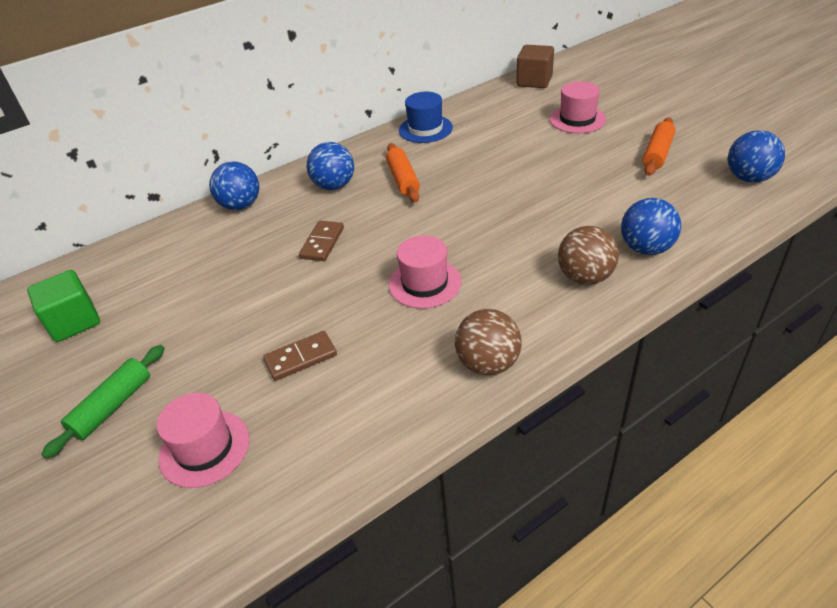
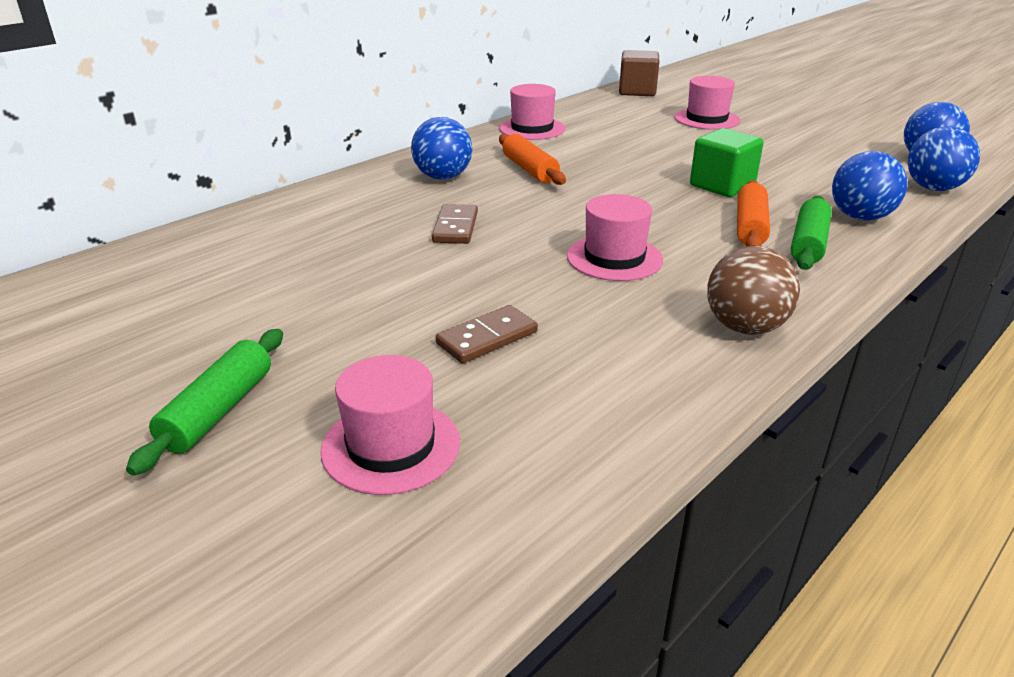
camera: 15 degrees left, 10 degrees down
green cube [27,270,100,342] -> green cube moved to [690,128,764,197]
blue ball [209,161,259,210] -> blue ball moved to [908,126,980,191]
blue hat [399,92,453,143] -> pink hat [499,84,566,140]
brown ball [558,226,619,285] -> green rolling pin [791,196,832,270]
orange rolling pin [643,117,676,176] -> orange rolling pin moved to [737,180,770,246]

